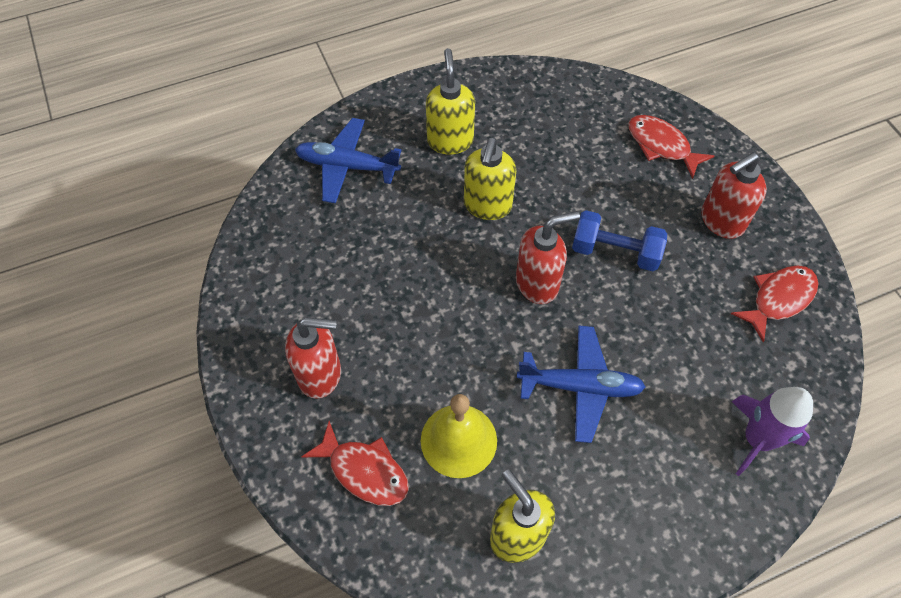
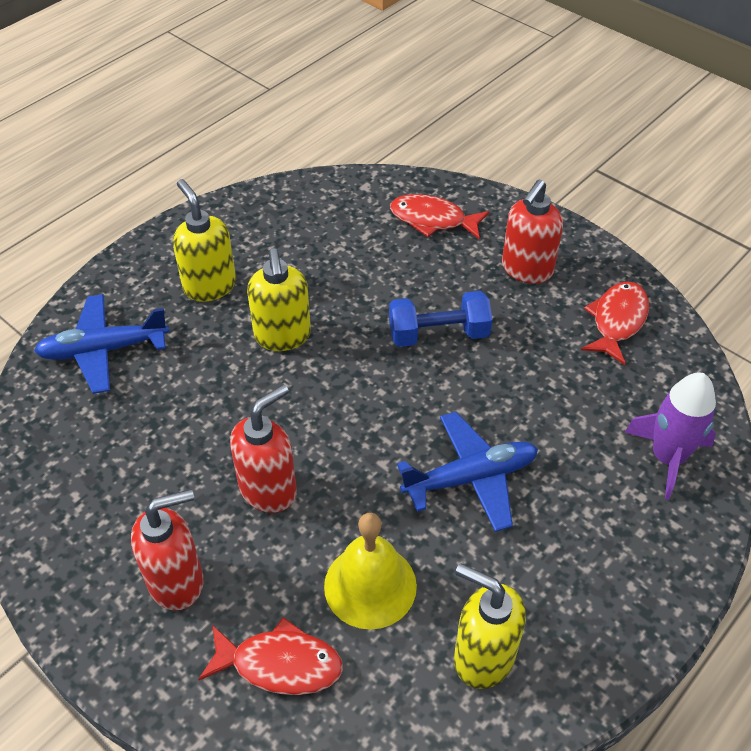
camera: 25 degrees left, 10 degrees down
red soap dispenser [516,211,580,304] -> red soap dispenser moved to [230,385,297,513]

